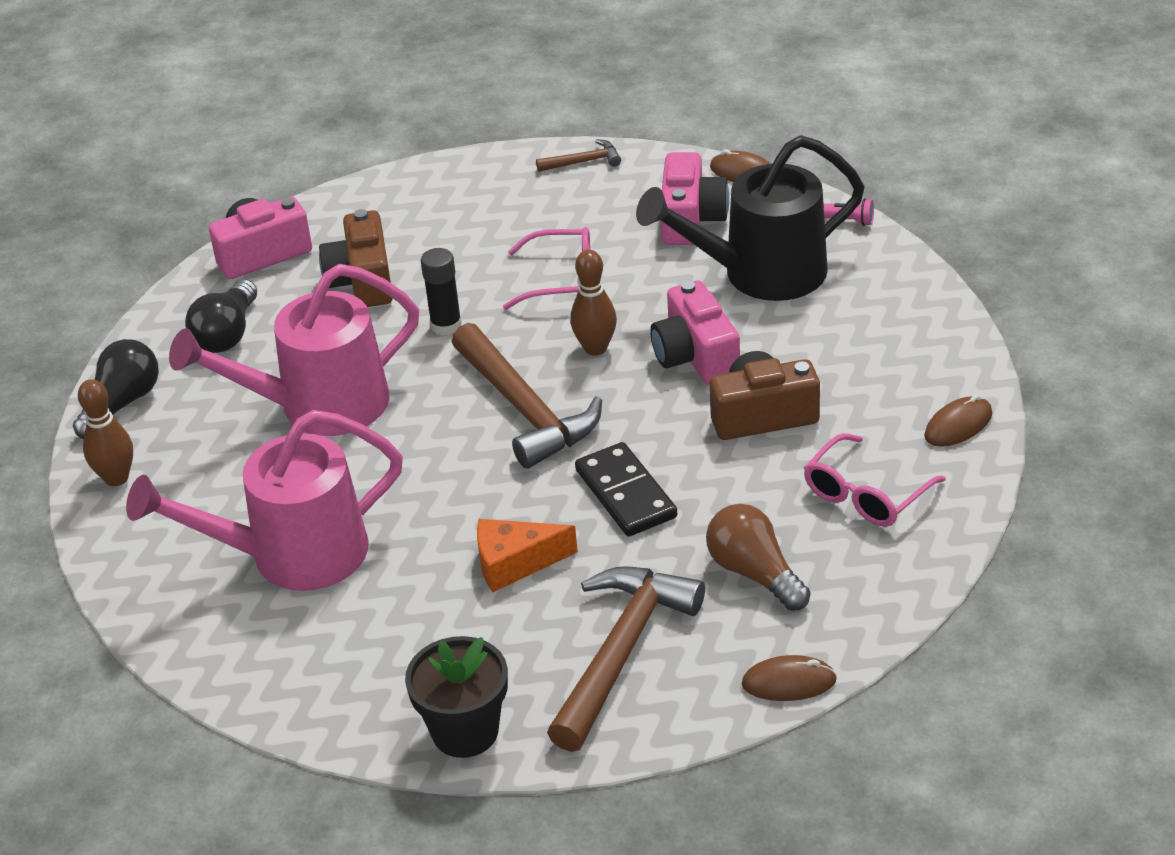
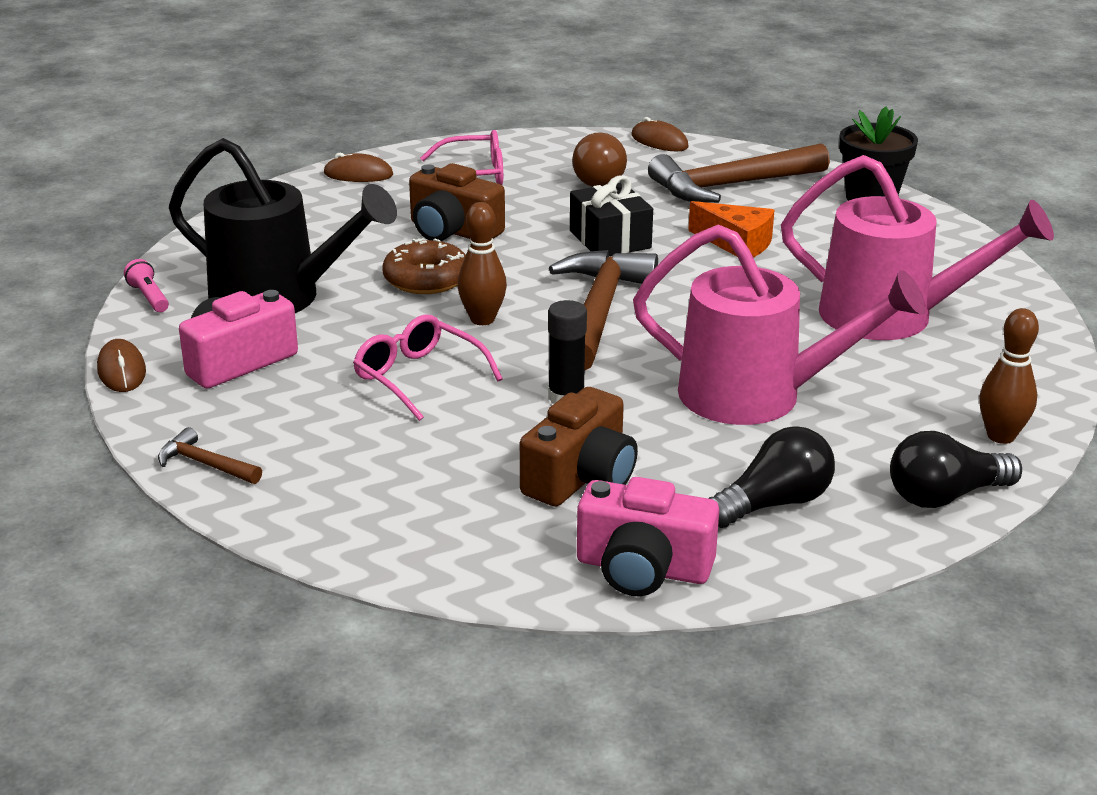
camera: 140 degrees left, 10 degrees down
black domino [575,442,677,537] -> black gift [570,176,653,256]
pink camera [650,281,740,384] -> brown donut [382,238,466,294]

